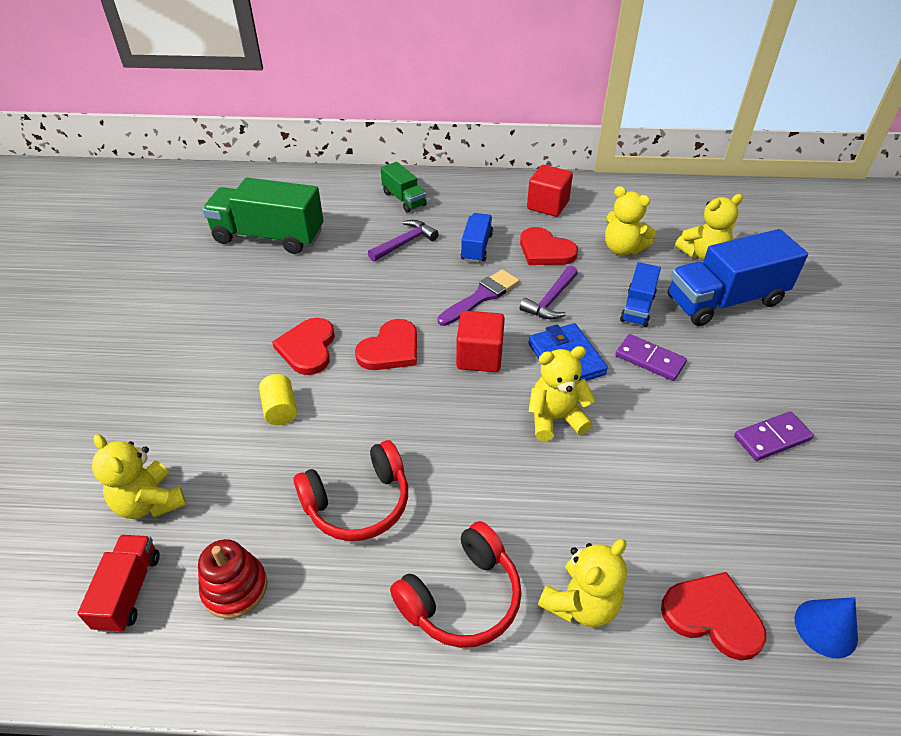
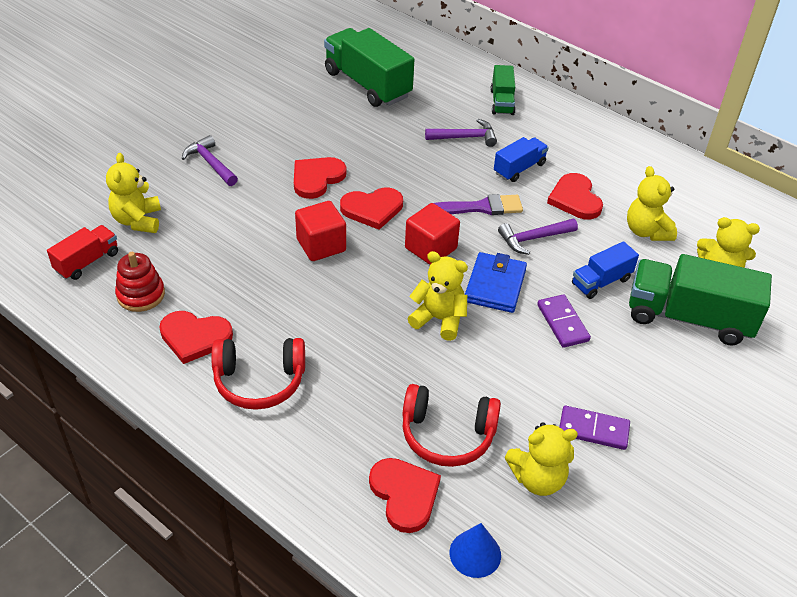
camera: 35 degrees right, 0 degrees up
yellow cylinder [259,374,297,425] -> none
red headphones [293,440,408,541] -> red headphones moved to [402,384,501,467]
red cube [527,165,573,217] -> red cube moved to [295,201,346,261]
yellow teddy bear [538,539,627,627] -> yellow teddy bear moved to [505,422,578,496]
blue truck [668,229,808,326] -> green truck [629,254,772,345]
none -> red heart [159,311,233,364]
none -> purple hammer [182,135,238,186]

